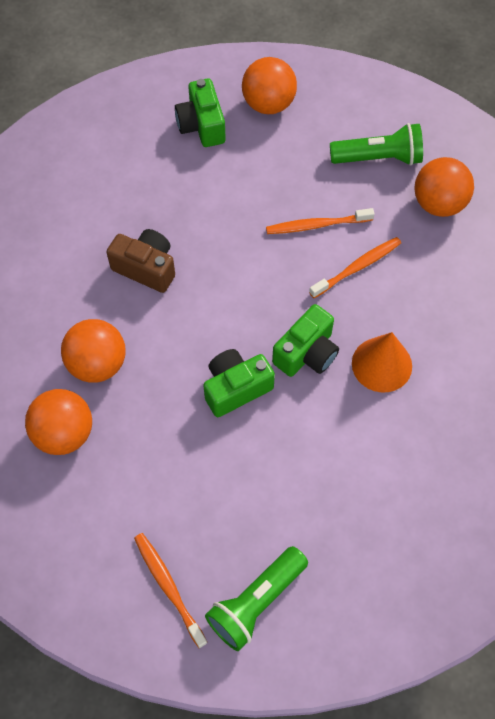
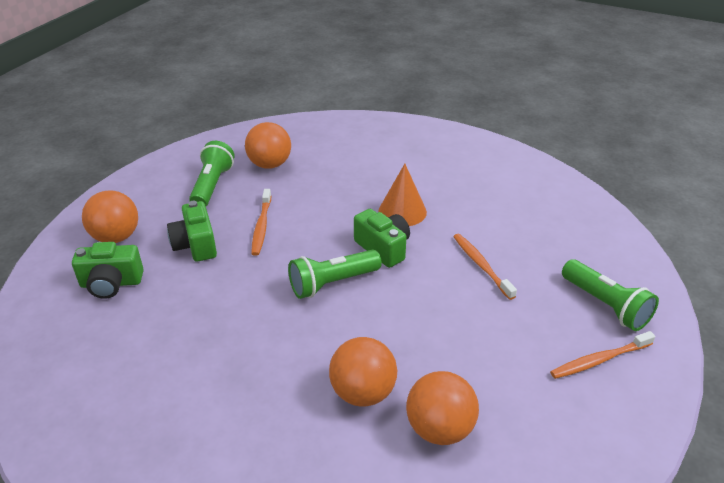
camera: 80 degrees left, 25 degrees down
brown camera [106,229,175,293] -> none
green camera [203,349,275,417] -> green camera moved to [167,201,217,262]
orange toothbrush [309,237,401,298] -> orange toothbrush moved to [453,234,517,300]
none -> green flashlight [288,250,382,299]

